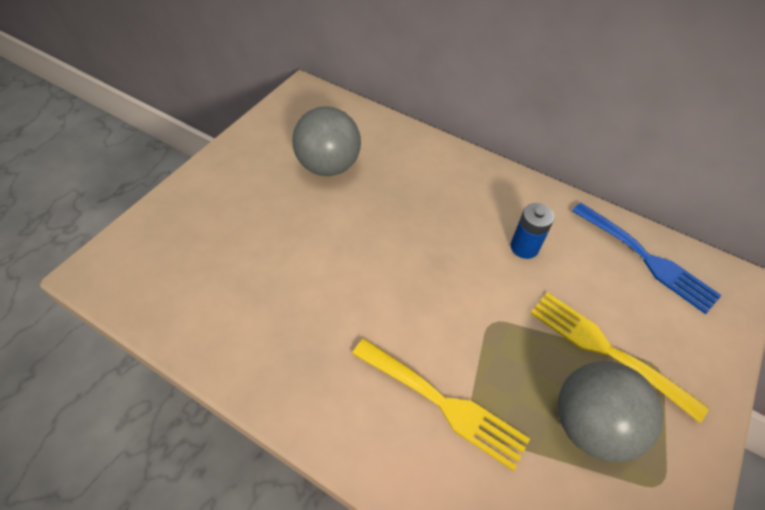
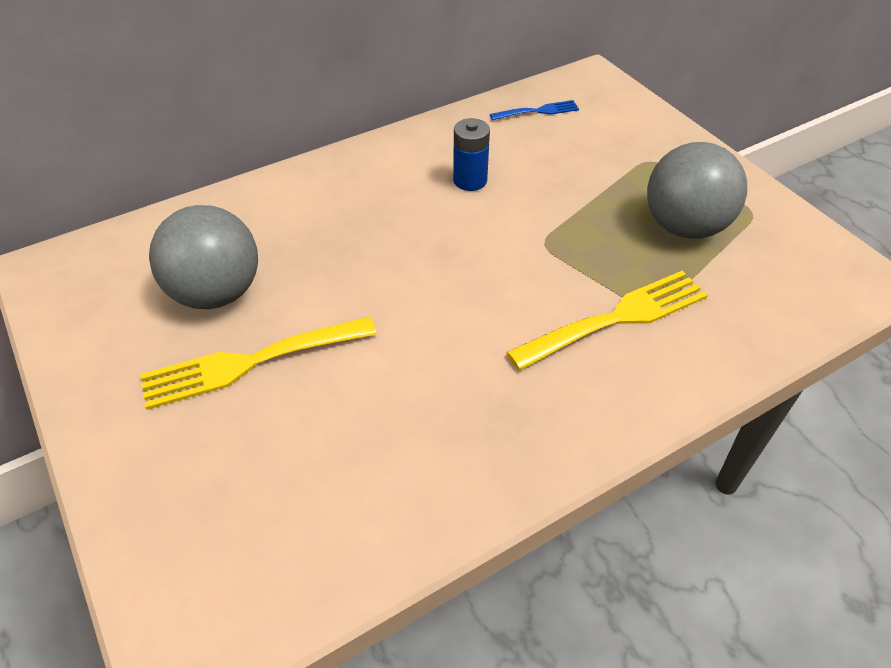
camera: 60 degrees left, 5 degrees down
yellow fork [531,292,709,423] -> yellow fork moved to [140,316,377,410]
blue fork [572,203,722,314] -> blue fork [490,100,579,120], size x0.53

